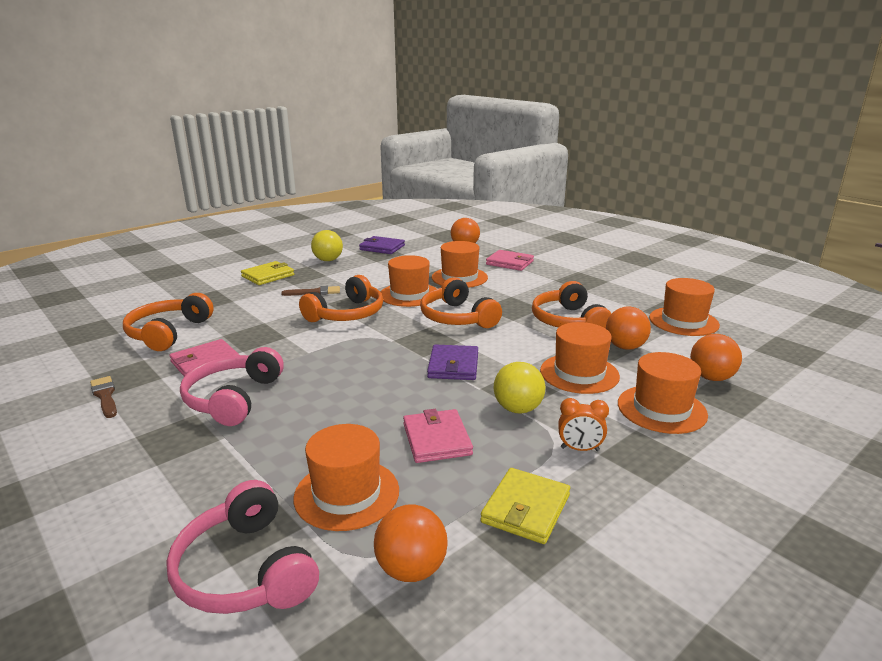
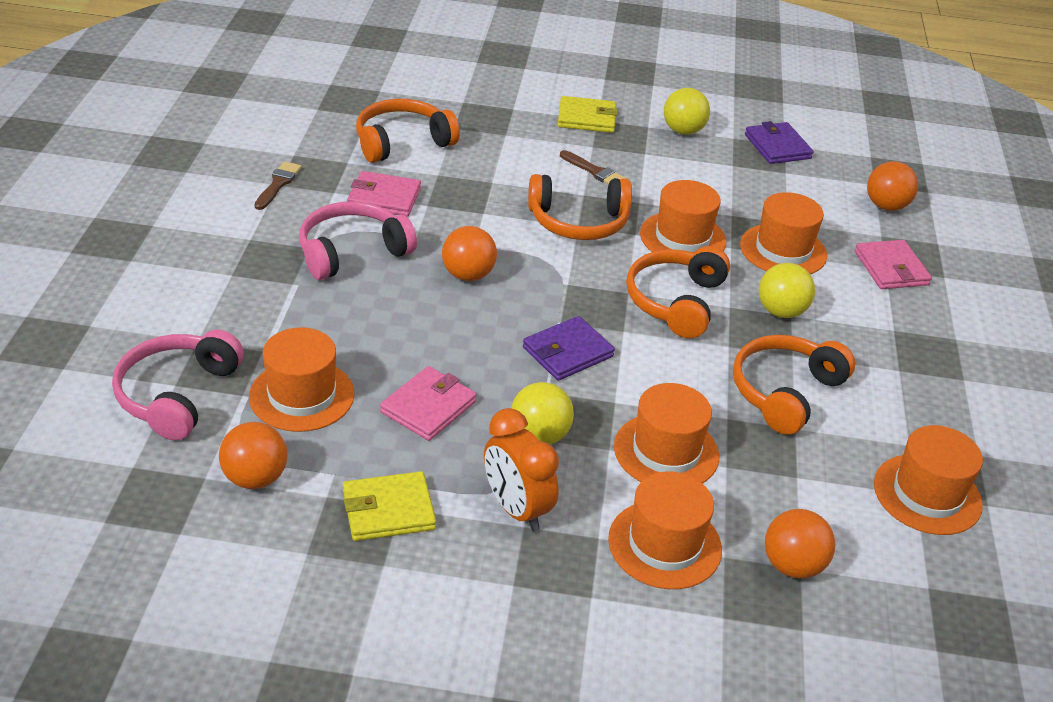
camera: 45 degrees right, 15 degrees up
orange clock [558,398,609,451] -> orange clock [484,408,559,532], size x1.63
orange ball [606,306,651,350] -> orange ball moved to [442,226,497,281]
none -> yellow ball [759,263,815,318]

